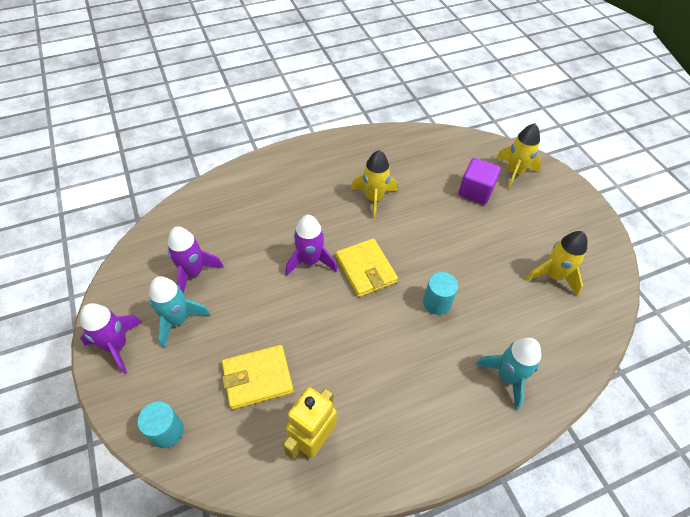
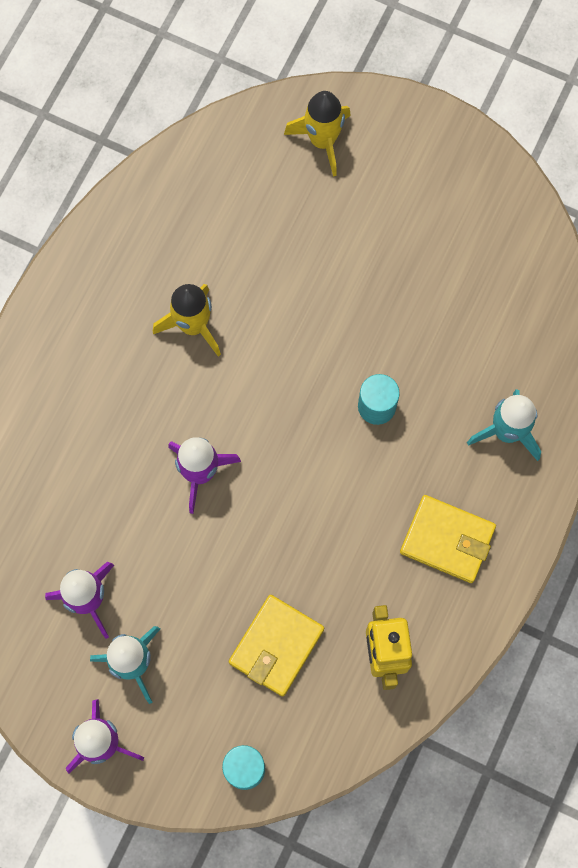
camera: 40 degrees left, 20 degrees up
yellow wallet [336,238,398,297] -> yellow wallet moved to [400,495,496,583]
purple cube [459,158,501,205] -> none
yellow rocket [526,231,587,296] -> none

